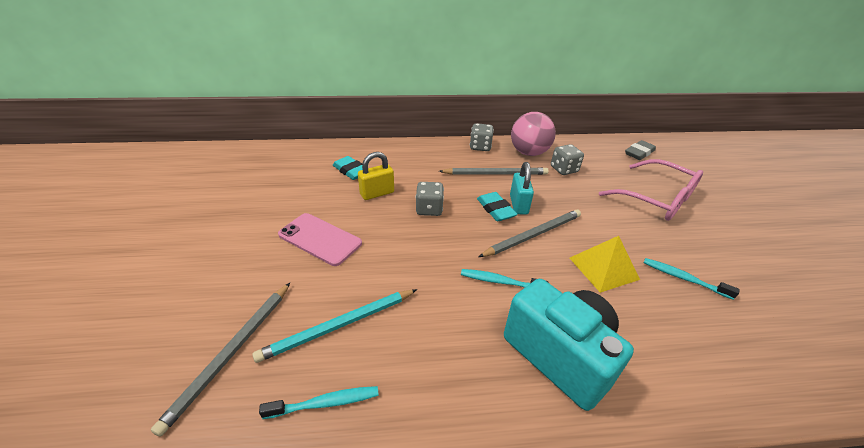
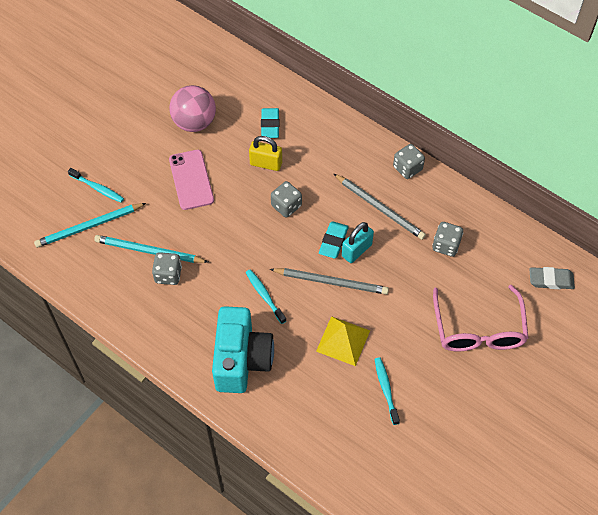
camera: 45 degrees right, 20 degrees up
grey pencil [151,283,290,436] -> turquoise pencil [34,203,146,248]
turquoise toothbrush [259,386,379,419] -> turquoise toothbrush moved to [68,168,124,203]
pink ball [511,112,556,156] -> pink ball moved to [169,85,216,132]
none -> grey dice [152,252,182,285]

